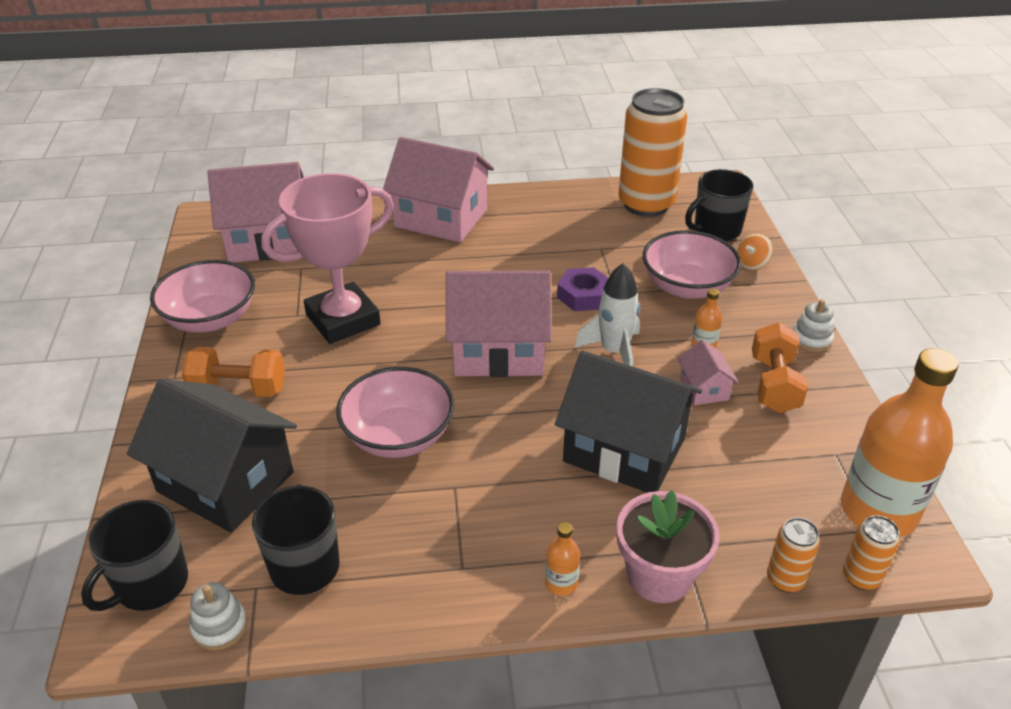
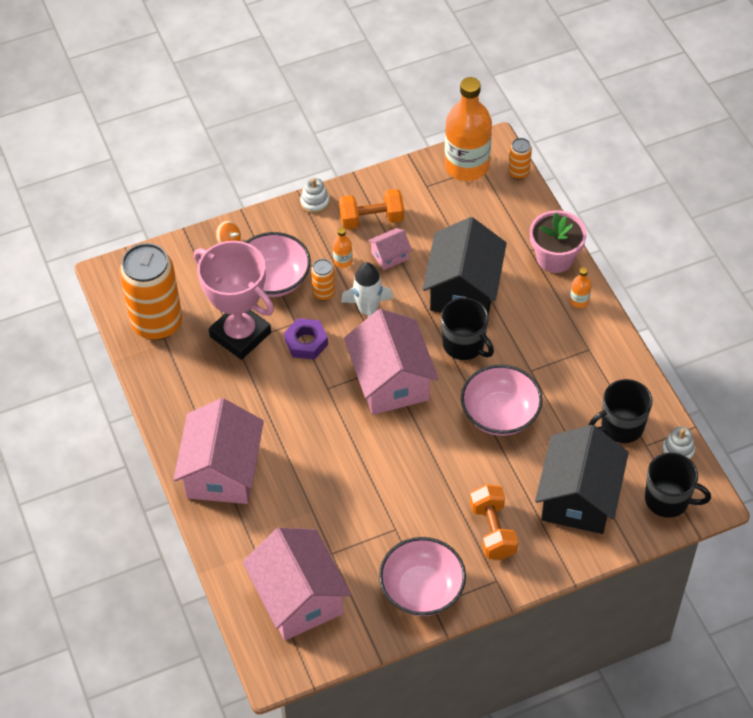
camera: 105 degrees left, 15 degrees up
pink trophy [261,173,394,344] -> pink trophy moved to [194,241,274,360]
black mug [685,169,753,241] -> black mug moved to [441,298,494,360]
orange can [767,517,820,592] -> orange can moved to [311,259,335,300]

